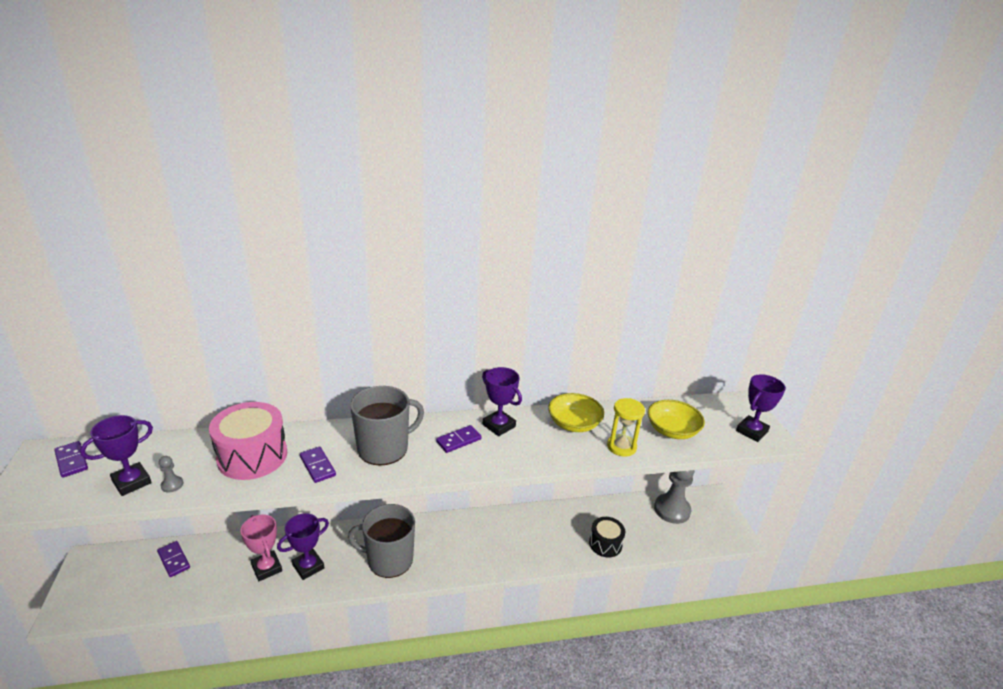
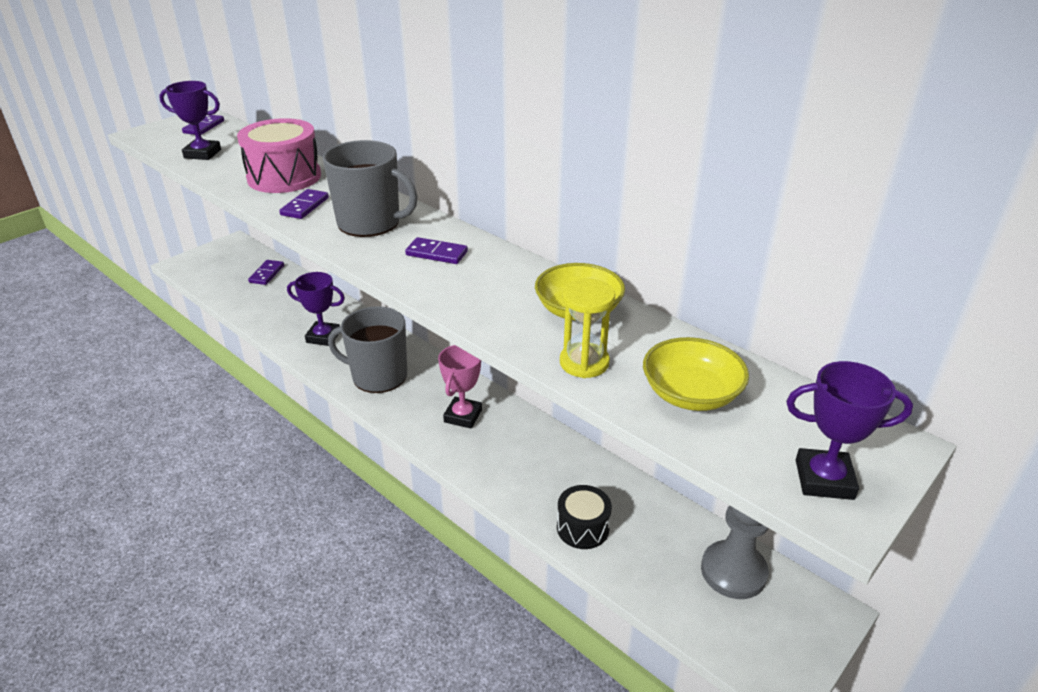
camera: 55 degrees right, 5 degrees up
grey pawn [159,456,183,493] -> none
pink trophy [240,515,282,581] -> pink trophy moved to [438,345,482,429]
grey mug [348,504,415,578] -> grey mug turned 45 degrees counterclockwise [328,306,407,393]
purple trophy [482,367,522,436] -> none

